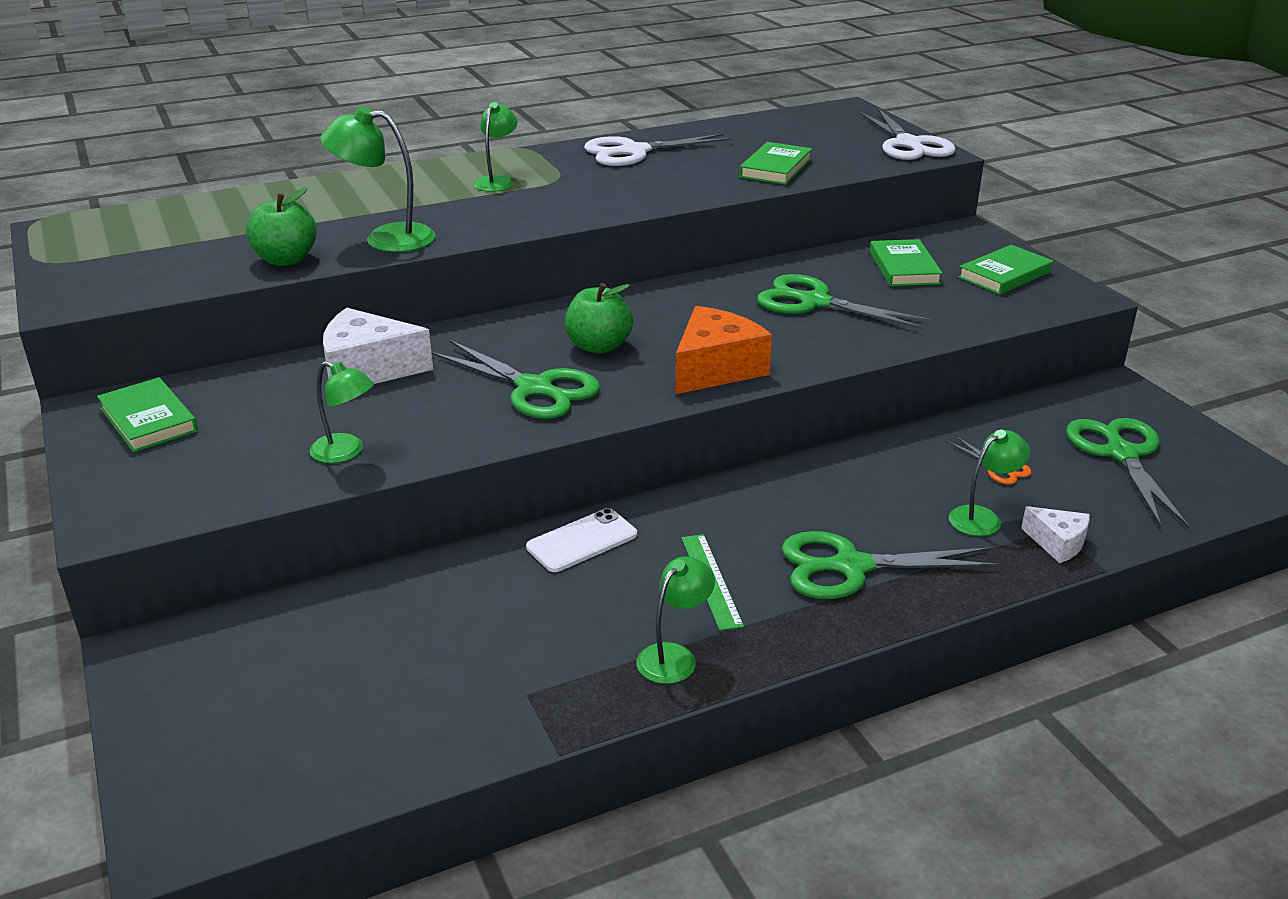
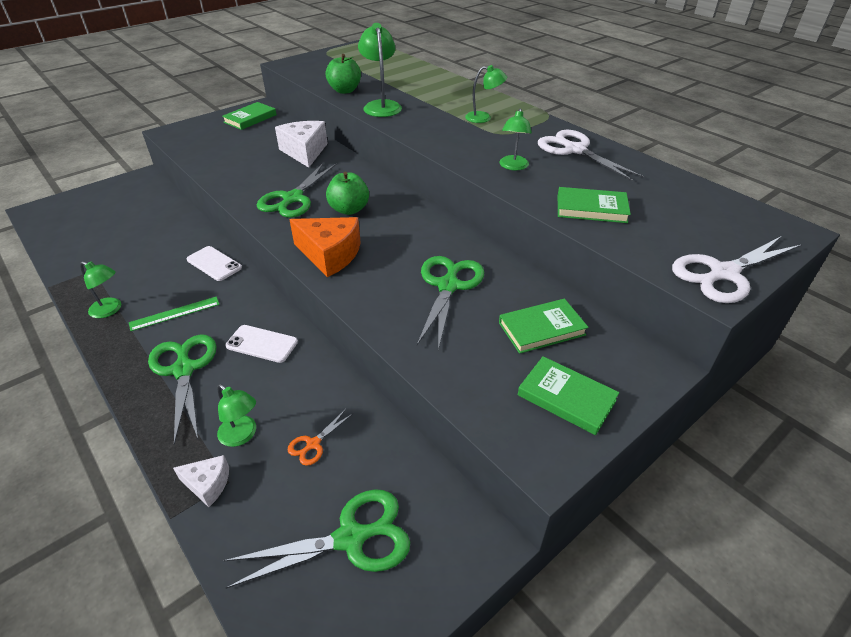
camera: 75 degrees right, 10 degrees up
green lamp [310,361,374,463] -> green lamp moved to [499,108,532,170]
white cheese [1021,506,1090,563] -> white cheese turned 105 degrees counterclockwise [173,455,229,507]
none -> white phone [225,325,298,363]

